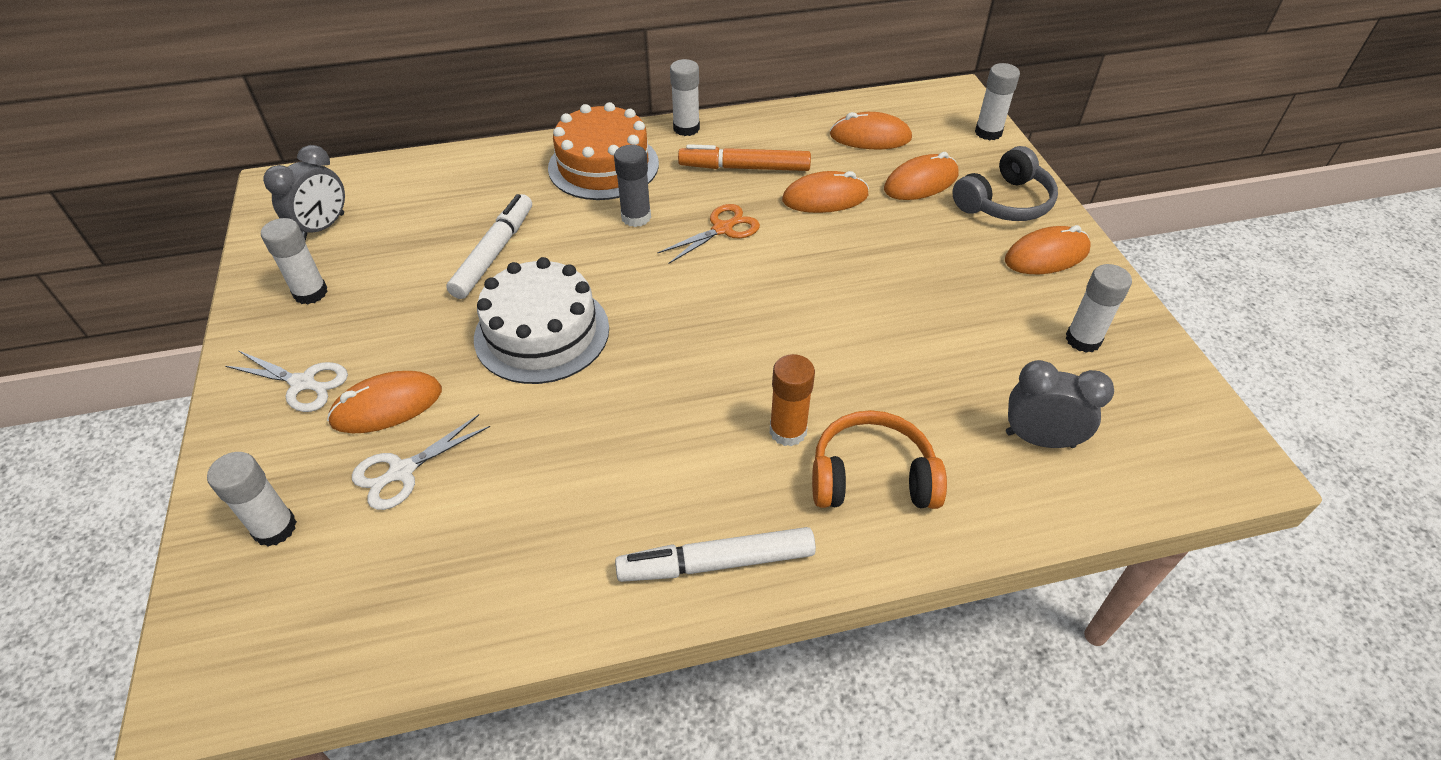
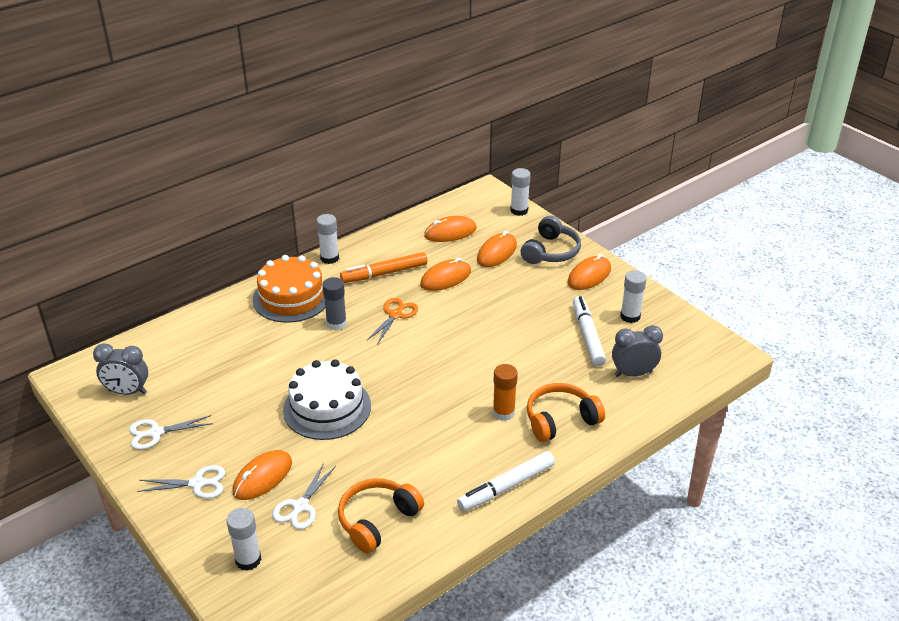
camera: 25 degrees left, 10 degrees down
white glue stick [261,218,328,304] -> white scissors [129,415,213,450]
grey clock [263,145,345,241] -> grey clock turned 90 degrees clockwise [93,343,148,395]
white marker [446,194,532,299] -> white marker moved to [573,296,606,366]
none -> orange headphones [338,478,424,553]

